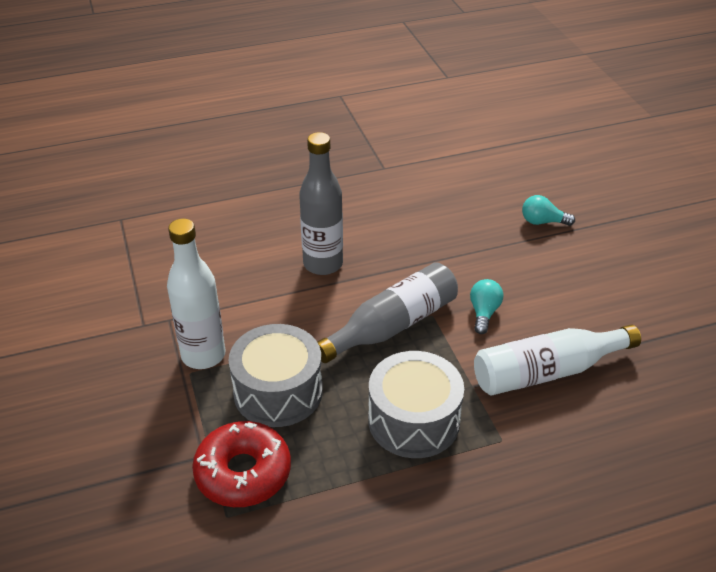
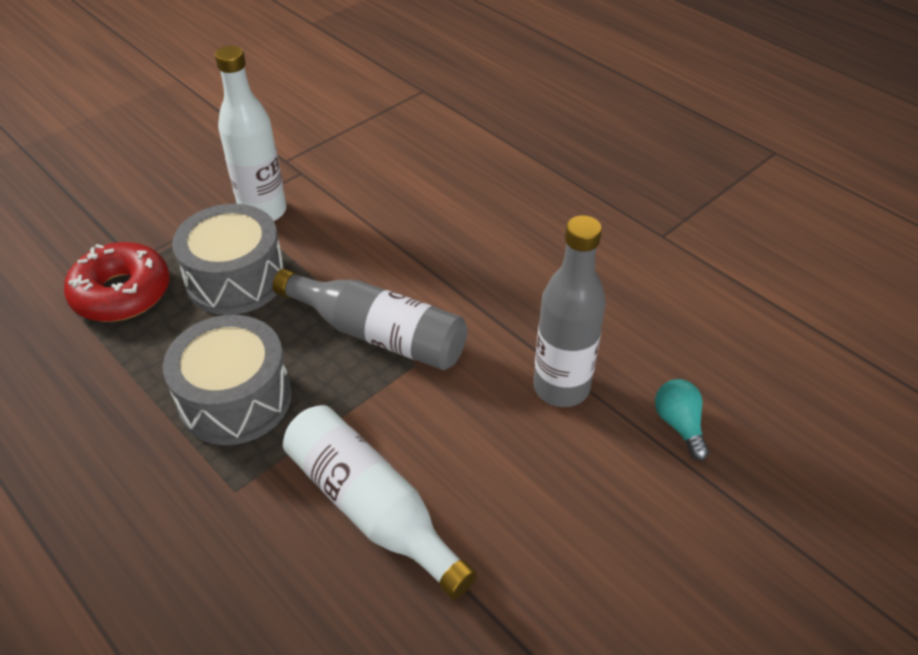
camera: 65 degrees right, 5 degrees up
grey bottle [299,132,343,275] -> grey bottle moved to [533,215,606,407]
turquoise light bulb [470,279,503,334] -> none

